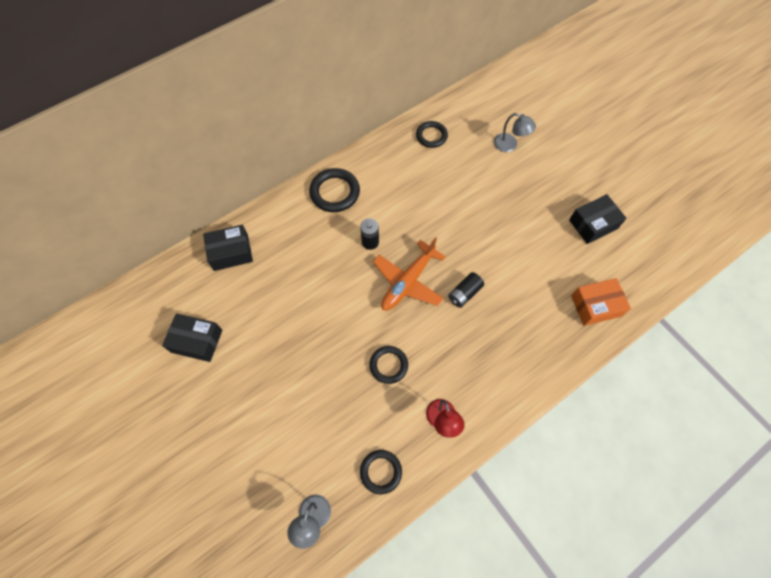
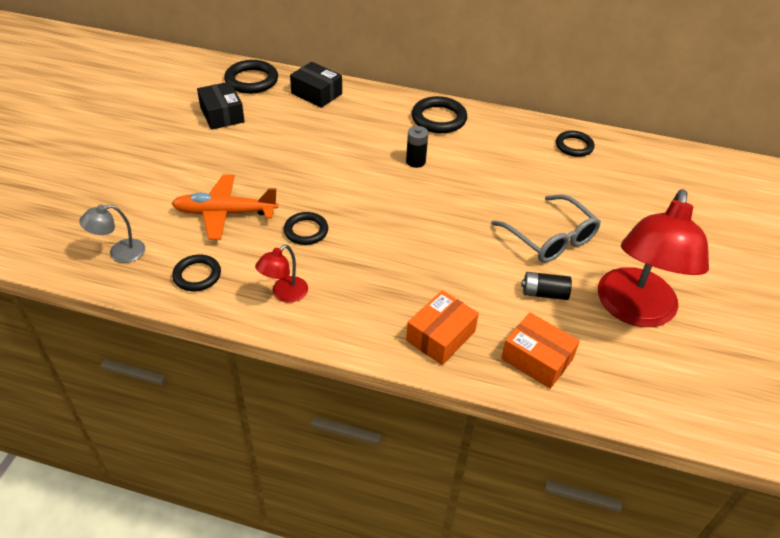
camera: 50 degrees right, 20 degrees down
orange plane [373,237,446,310] -> orange plane moved to [171,175,278,240]
black battery [448,272,484,308] -> black battery moved to [521,272,572,300]
grey lamp [494,113,536,152] -> none
black box [569,194,626,244] -> red lamp [598,189,709,327]
none -> black ring [224,60,278,94]
none -> orange box [406,290,479,365]
none -> grey glasses [491,194,601,263]

